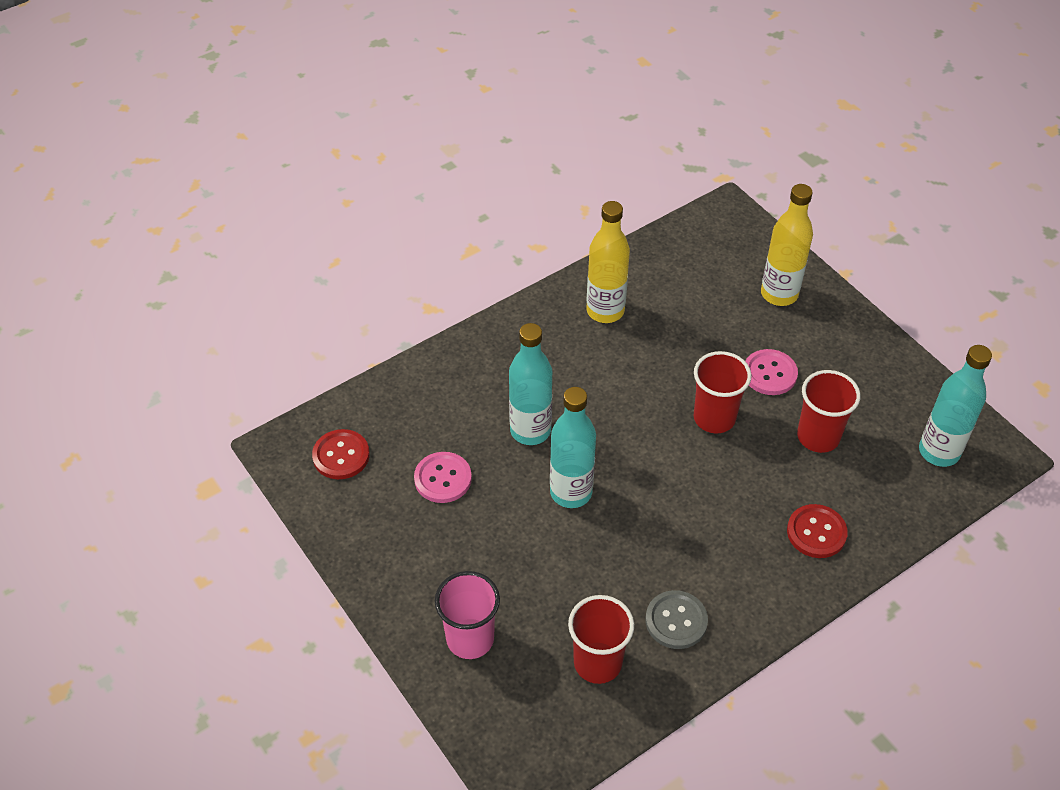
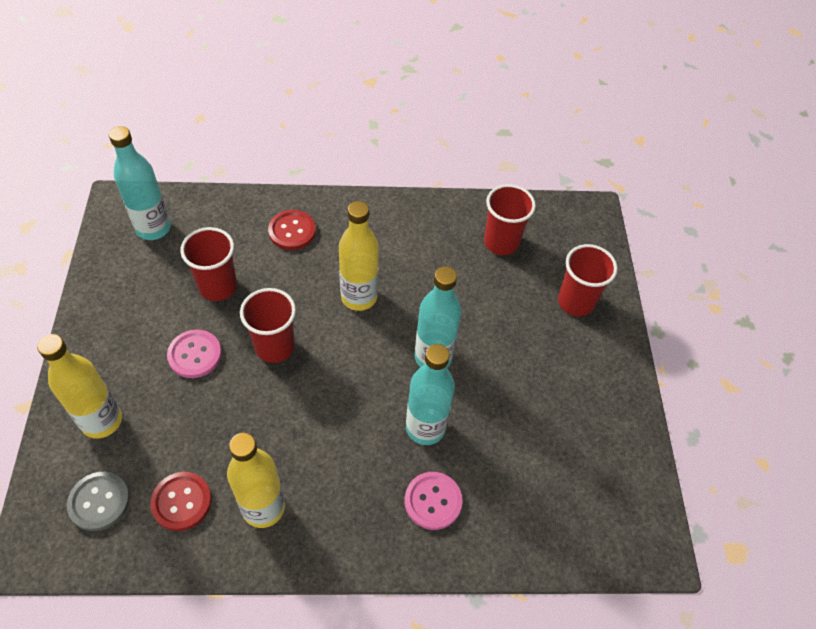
camera: 150 degrees left, 5 degrees up
red button [312,429,370,479] -> red button moved to [150,472,212,531]
pink button [414,452,472,503] -> pink button moved to [405,472,462,530]
pink cup [435,571,500,659] -> red cup [558,244,618,316]
grey button [646,590,708,649] -> grey button moved to [67,472,130,531]
none -> yellow bottle [339,201,379,311]

